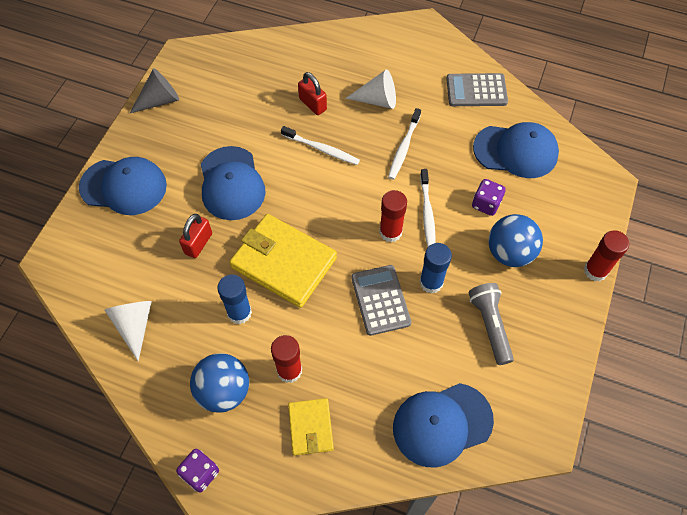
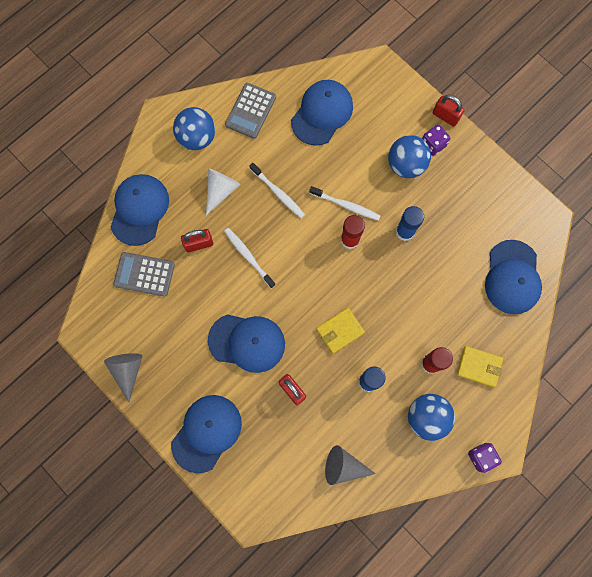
camera: 65 degrees left, 15 degrees up
white cone [105,301,152,361] -> grey cone [325,445,376,485]
yellow wallet [229,214,337,308] -> yellow wallet [316,308,365,354], size x0.54
white toothbrush [281,126,360,165] -> white toothbrush turned 90 degrees counterclockwise [224,228,276,288]
grey calculator [351,265,411,336] -> grey calculator moved to [113,252,175,297]
grey flashlight [469,283,514,365] -> none
purple dice [472,179,506,216] -> purple dice moved to [422,125,450,156]
red glue stick [584,230,629,282] -> red padlock [433,95,464,127]
none -> blue cap [111,174,169,246]
none -> blue ball [173,107,215,150]

